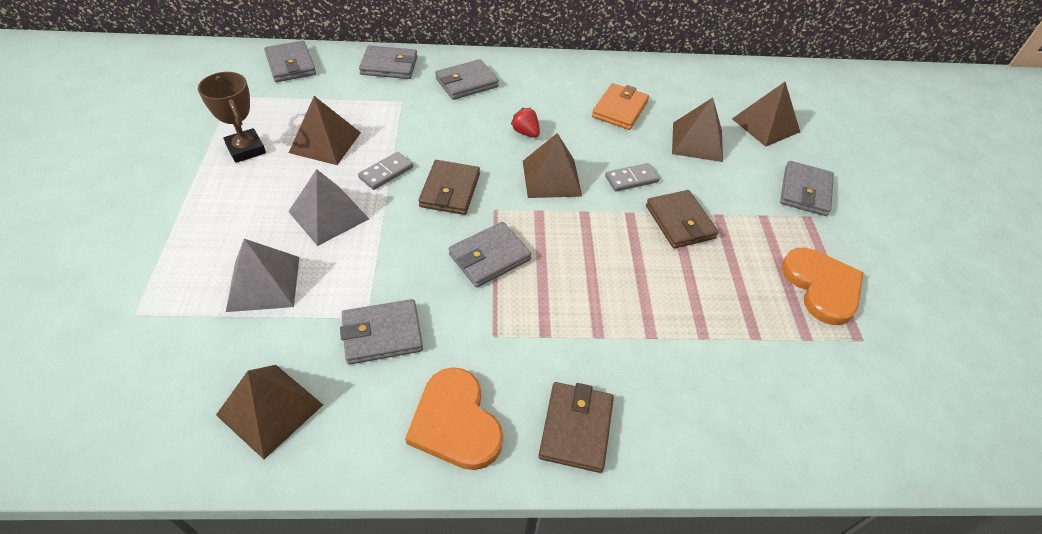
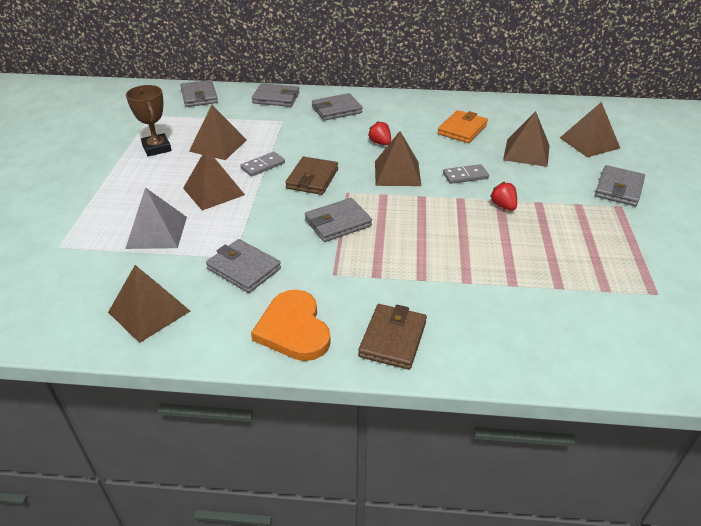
camera: 10 degrees right, 10 degrees down
grey pyramid [288,169,369,246] -> brown pyramid [183,148,245,211]
grey wallet [340,299,423,365] -> grey wallet turned 45 degrees clockwise [206,239,281,293]
brown wallet [646,190,719,249] -> red strawberry [490,182,517,210]
orange heart [782,248,864,325] -> none

